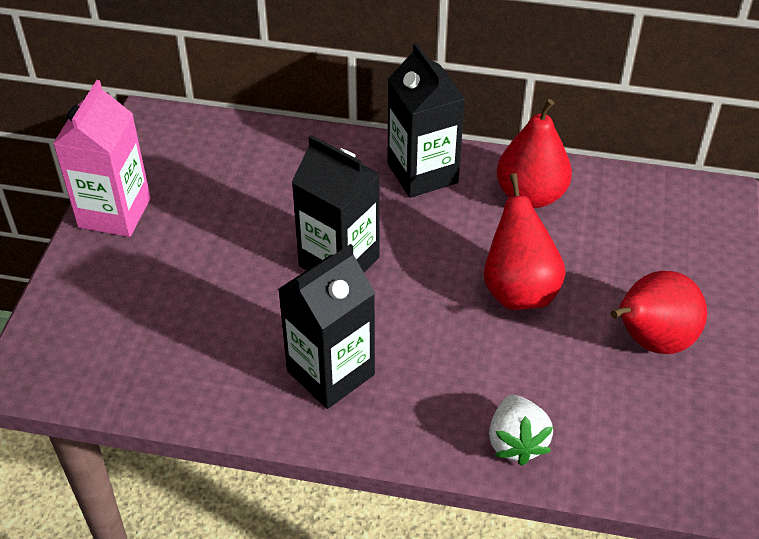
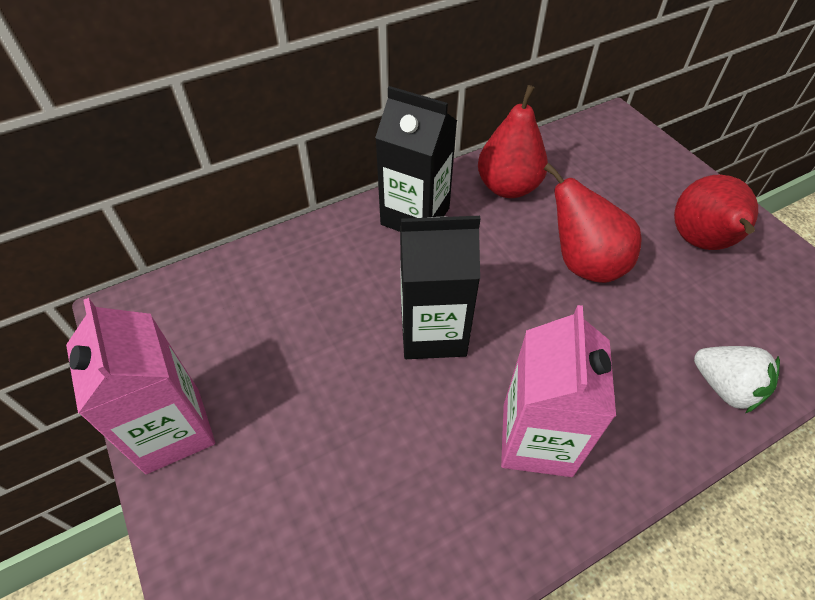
camera: 40 degrees left, 5 degrees up
black carton [278,244,375,409] -> pink carton [501,305,616,477]

